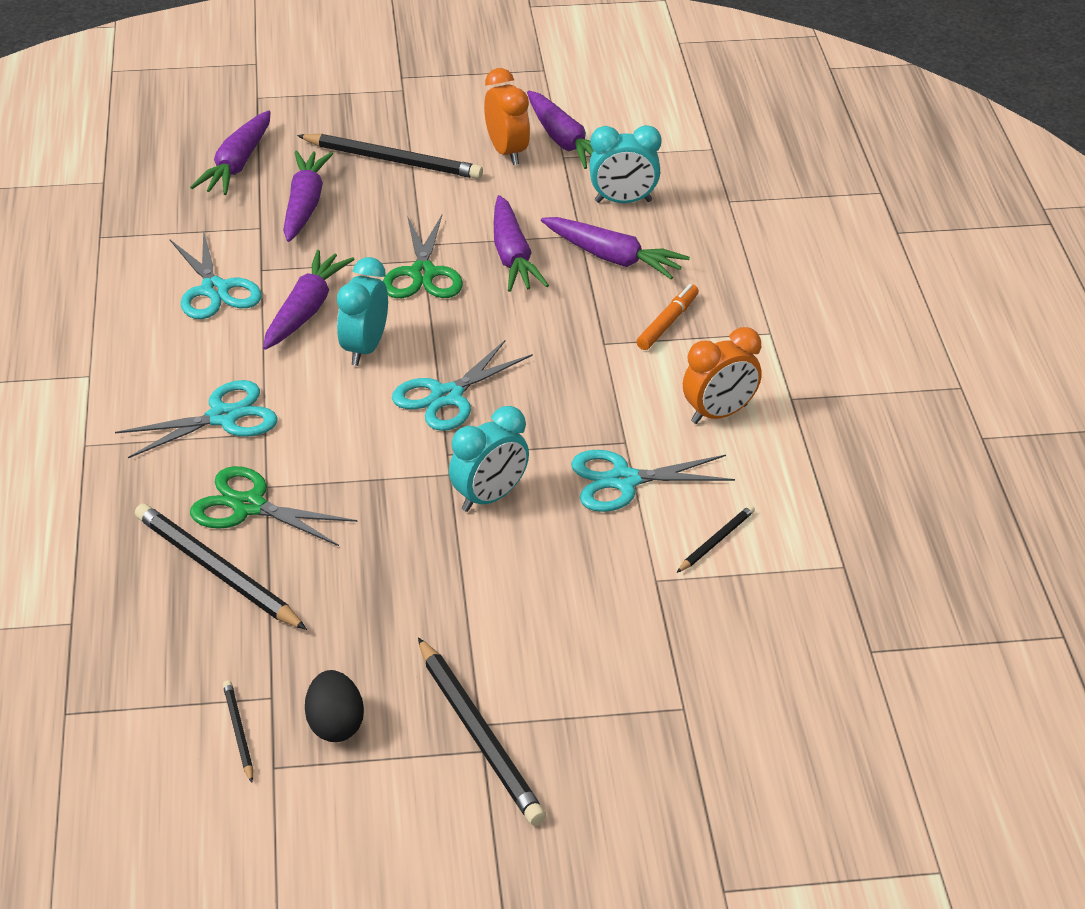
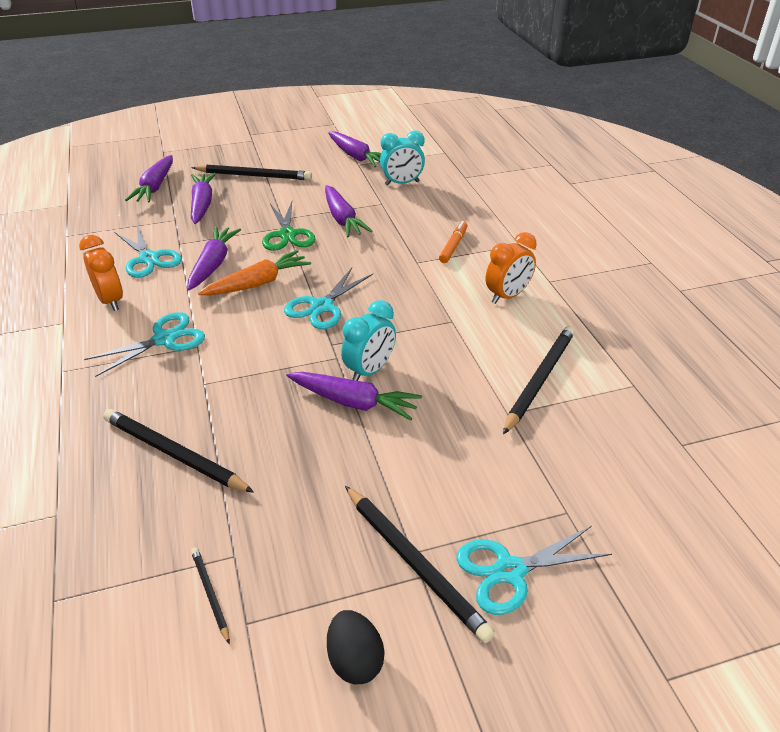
camera: 10 degrees left, 0 degrees up
green scissors [190,466,358,546] -> none
black egg [305,670,364,742] -> black egg moved to [327,610,385,684]
turquoise clock [337,257,388,366] -> orange carrot [198,250,311,295]
orange clock [484,68,530,165] -> orange clock moved to [79,235,123,311]
purple carrot [541,217,690,279] -> purple carrot moved to [286,372,422,421]
turquoise scissors [571,450,735,512] -> turquoise scissors moved to [456,526,612,615]
black pencil [677,505,755,573] -> black pencil [503,326,575,434], size x1.97

